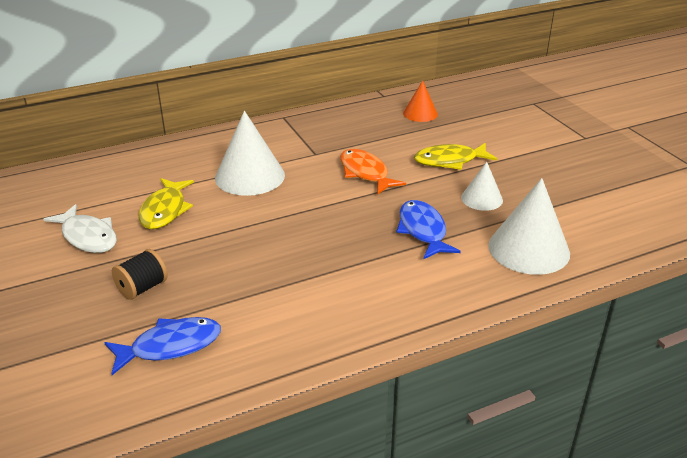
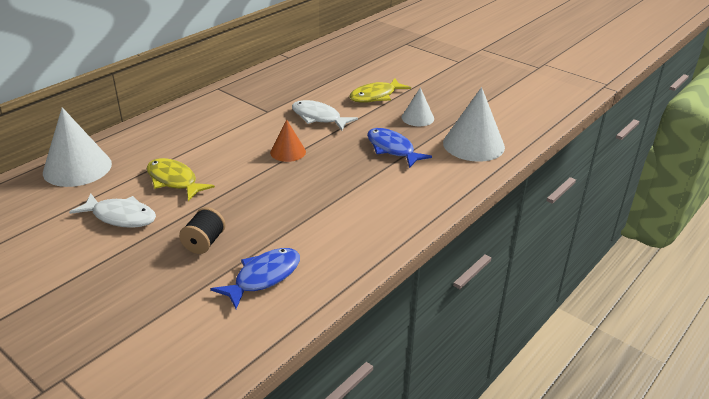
camera: 25 degrees left, 0 degrees up
yellow fish [139,178,194,229] -> yellow fish turned 150 degrees clockwise [147,158,215,201]
white cone [215,111,285,196] -> white cone moved to [43,107,112,187]
orange fish [340,149,406,194] -> white fish [292,100,358,130]
orange cone [403,80,438,122] -> orange cone moved to [270,120,306,162]

